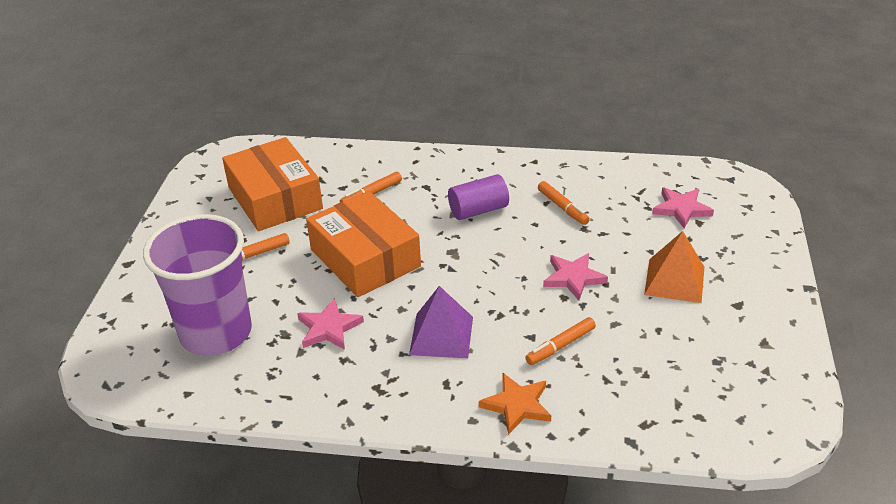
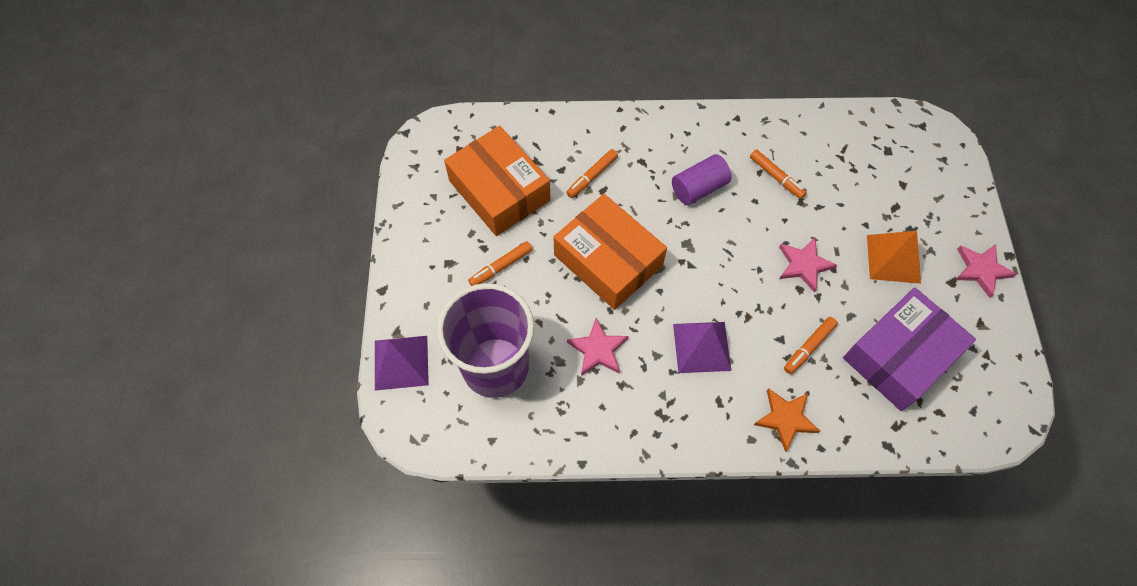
camera: 10 degrees left, 25 degrees up
pink star [652,187,714,228] -> pink star moved to [955,244,1017,298]
none -> purple pyramid [375,336,429,391]
none -> purple box [843,287,976,411]

